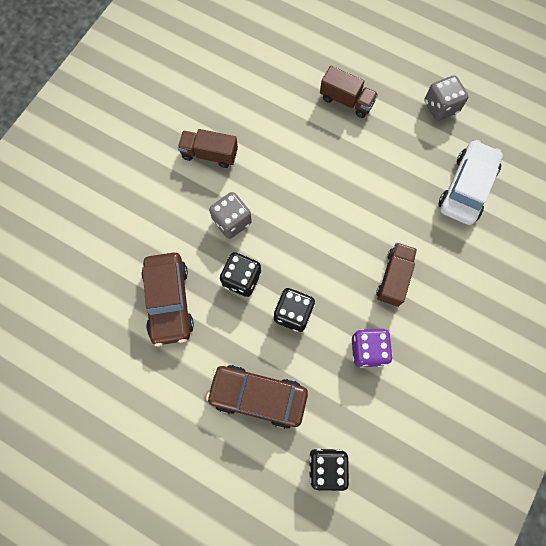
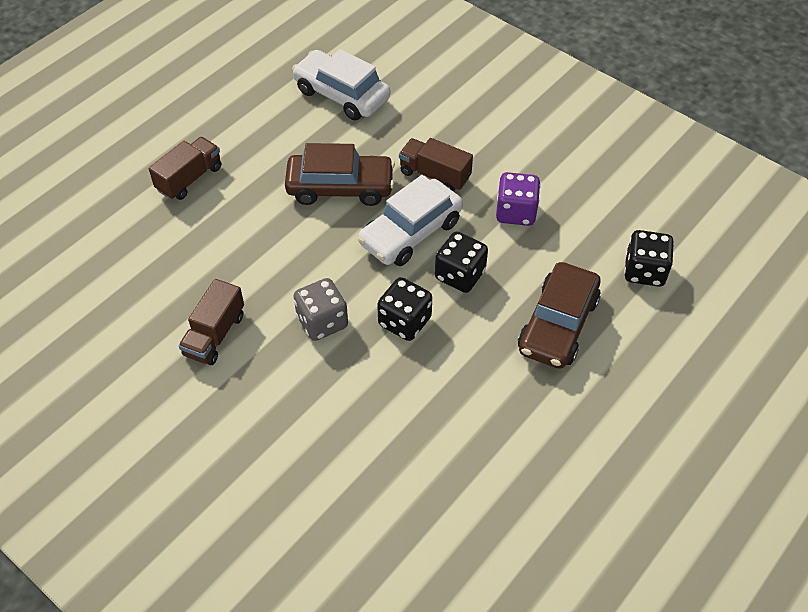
camera: 80 degrees left, 20 degrees down
brown car [141,253,194,346] -> brown car moved to [285,143,395,206]
grey dice [424,75,468,121] -> none
none -> white car [357,175,463,266]

